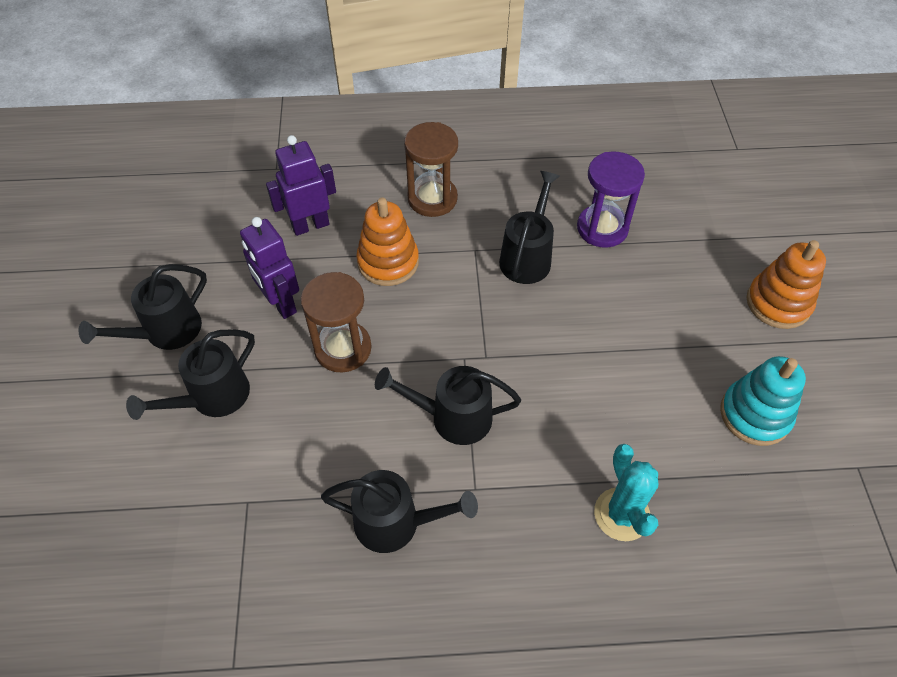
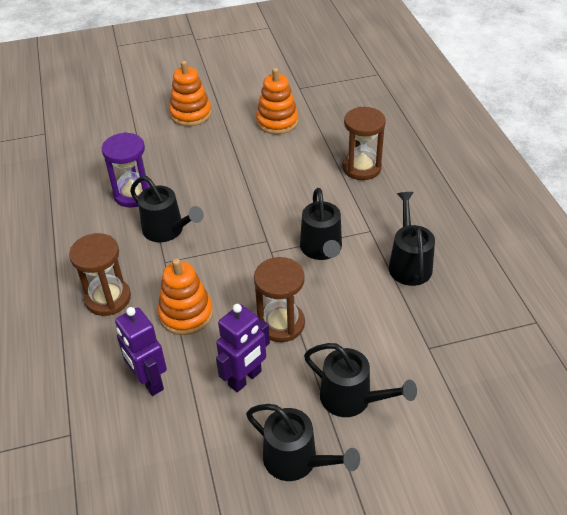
camera: 100 degrees left, 10 degrees down
black watering can [499,171,560,284] -> black watering can turned 150 degrees counterclockwise [130,176,204,242]
turquoise cactus [594,444,658,541] -> brown hourglass [342,107,386,180]
turquoise stacking toy [720,356,806,446] -> orange stacking toy [256,68,298,134]

